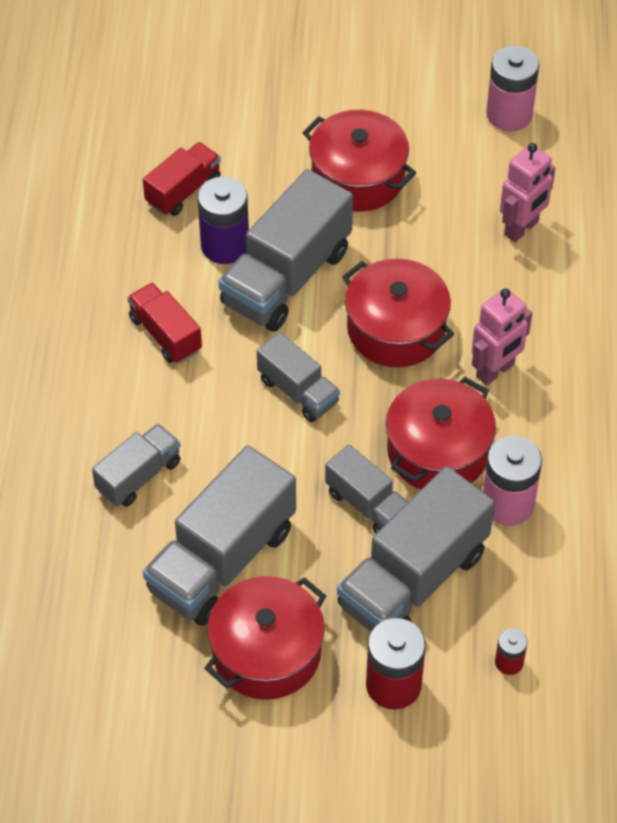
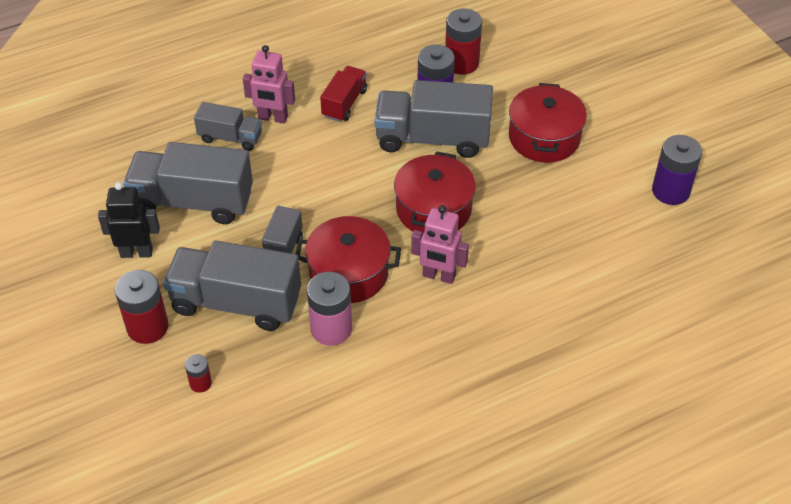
camera: 60 degrees right, 5 degrees down
red truck [143,142,221,216] -> red battery [445,9,482,75]
red pot [204,576,326,700] -> black robot [98,182,160,258]
grey truck [257,332,340,422] -> none
pink battery [486,45,539,131] -> purple battery [652,135,702,205]
pink robot [500,143,555,242] -> pink robot moved to [243,45,295,124]

